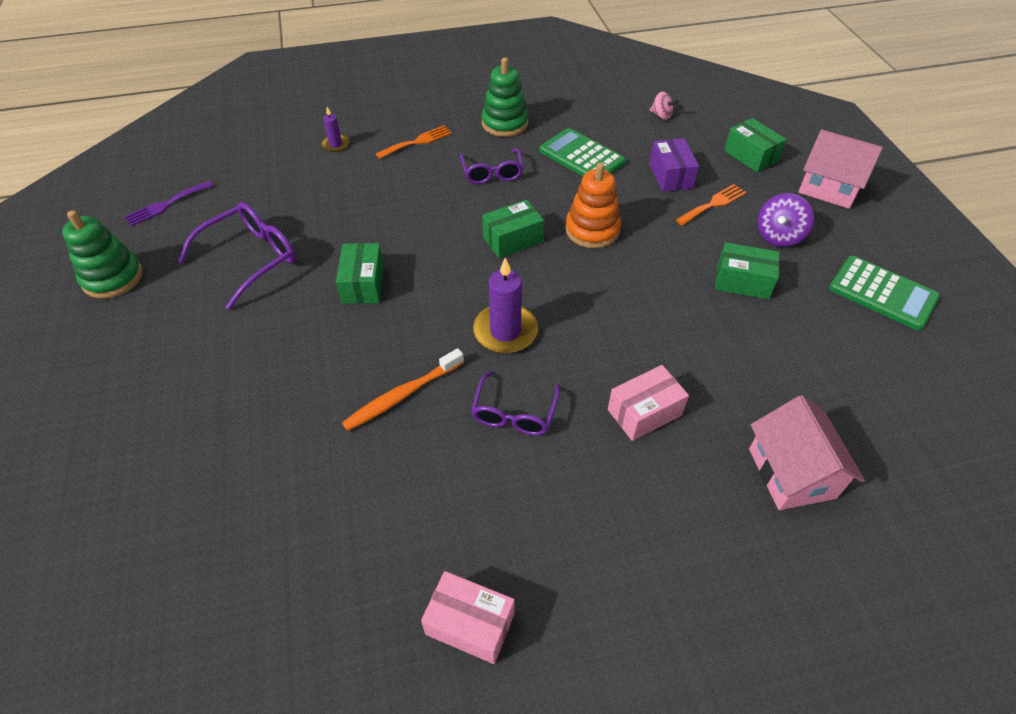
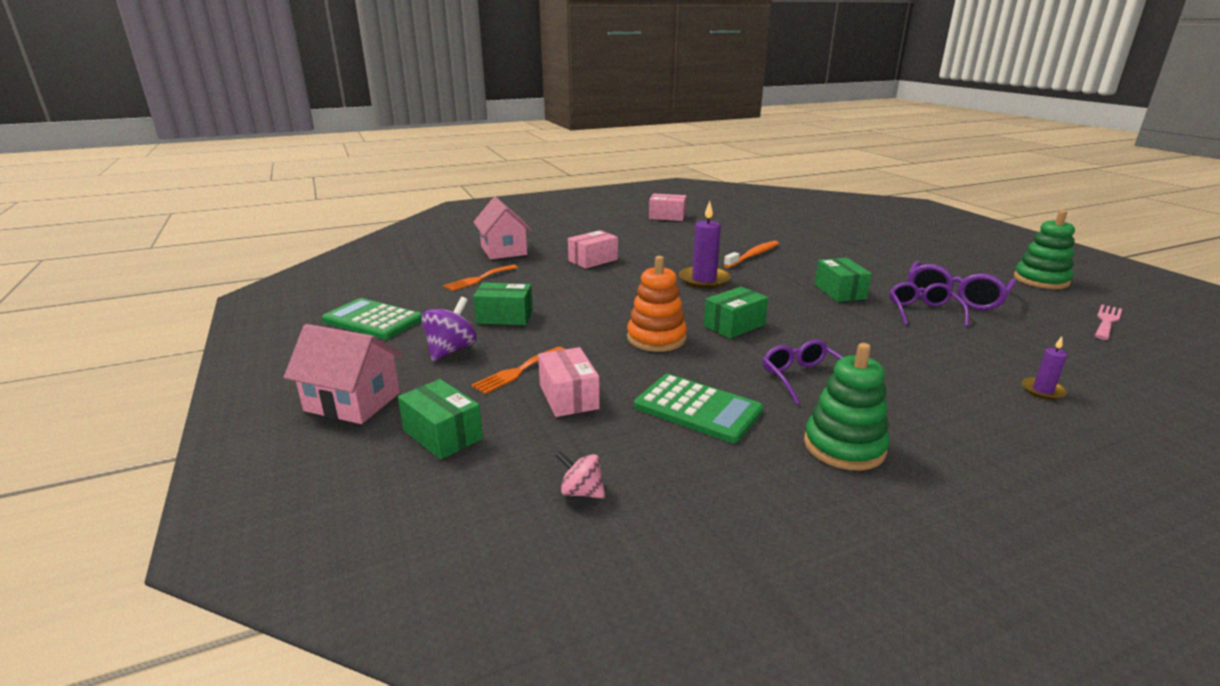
camera: 170 degrees right, 25 degrees down
purple fork [124,181,213,226] -> pink fork [1095,304,1122,340]
orange fork [376,126,452,159] -> orange fork moved to [443,265,518,291]
purple glasses [471,371,560,435] -> purple glasses moved to [890,282,969,327]
purple box [649,138,699,192] -> pink box [538,347,600,417]

